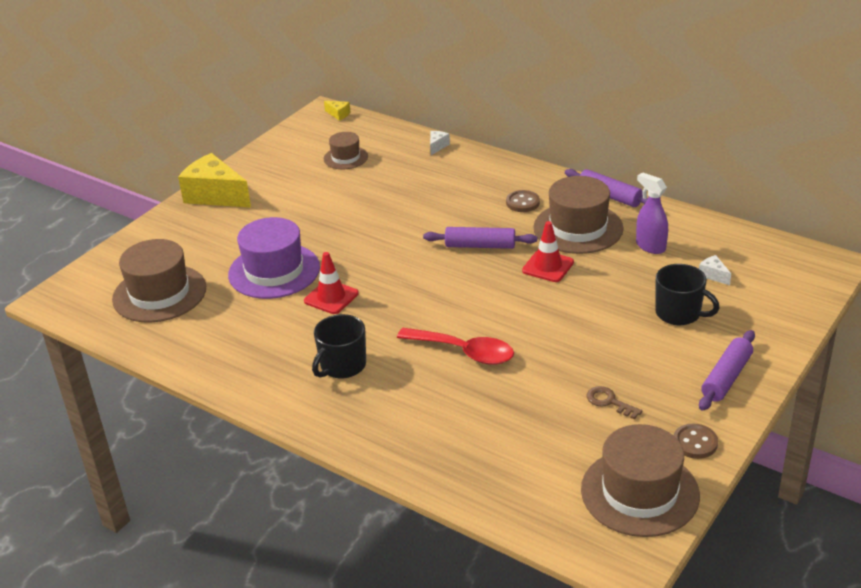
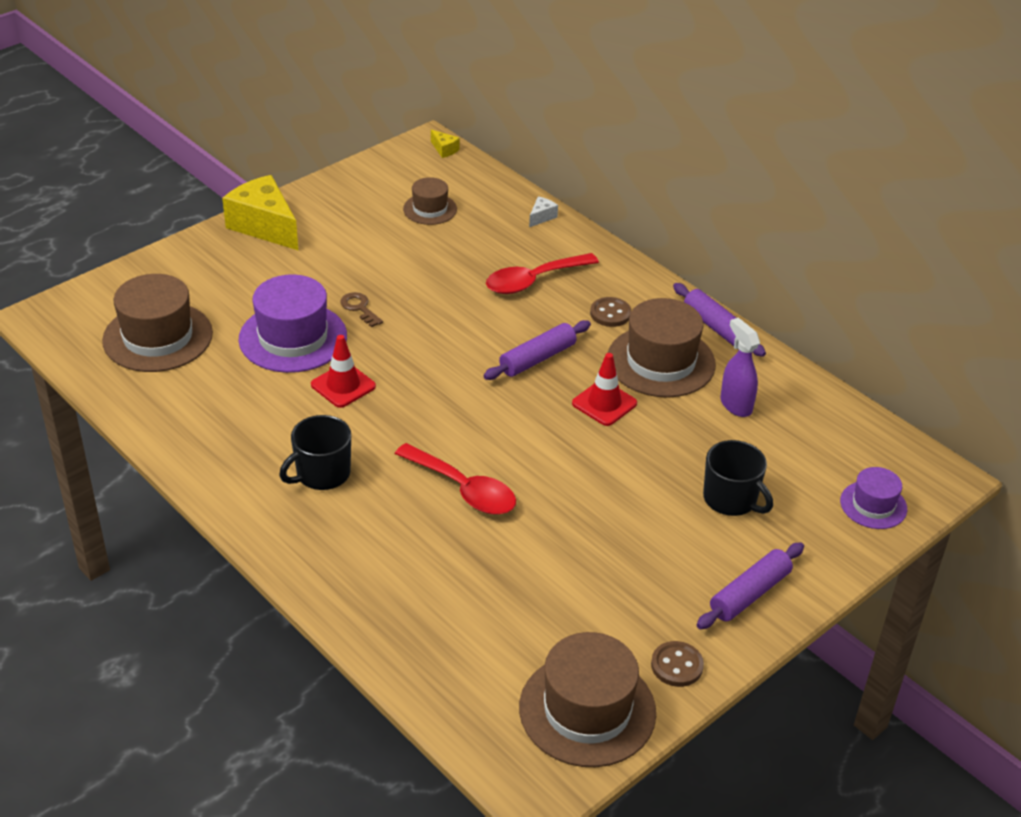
camera: 10 degrees right, 5 degrees up
purple rolling pin [423,227,537,249] -> purple rolling pin turned 60 degrees counterclockwise [483,320,591,380]
brown key [587,386,642,419] -> brown key moved to [340,292,383,328]
white cheese [699,255,731,285] -> none
none -> red spoon [486,253,599,294]
none -> purple hat [840,467,907,529]

